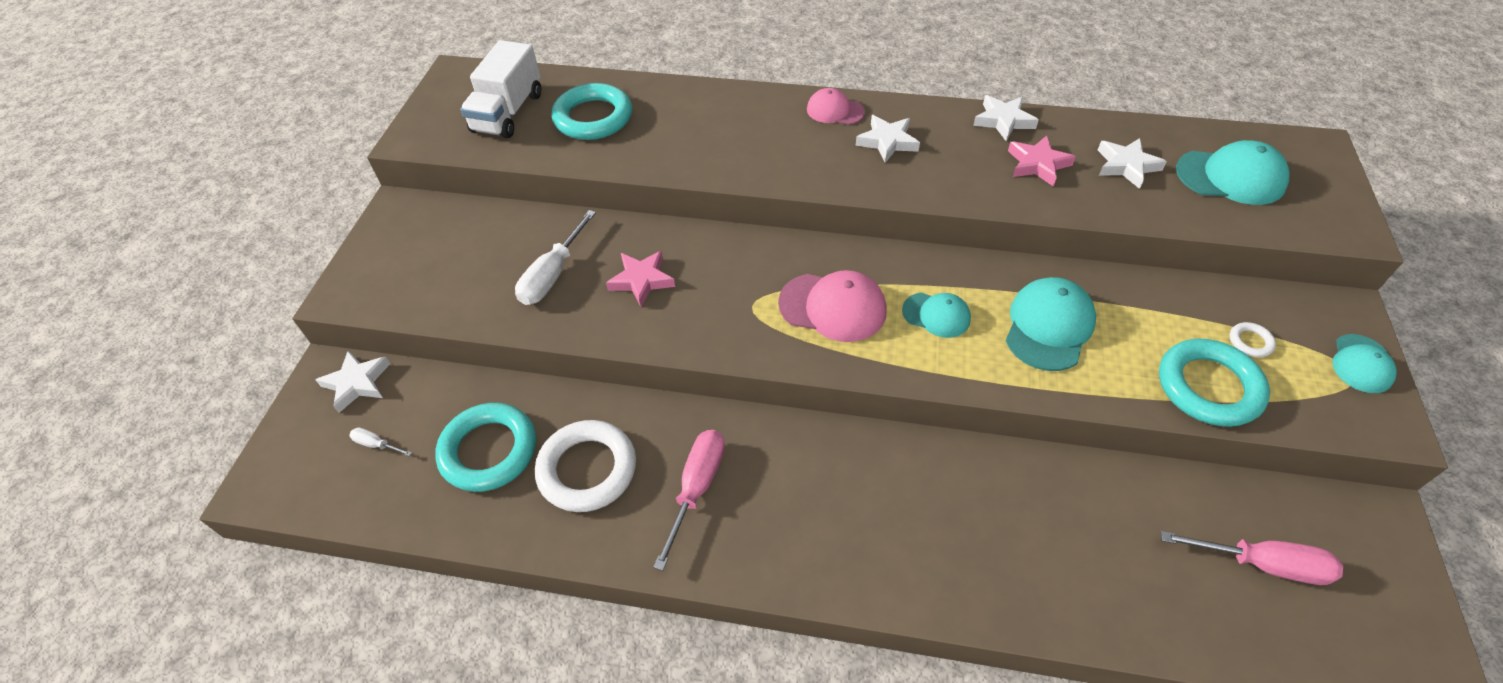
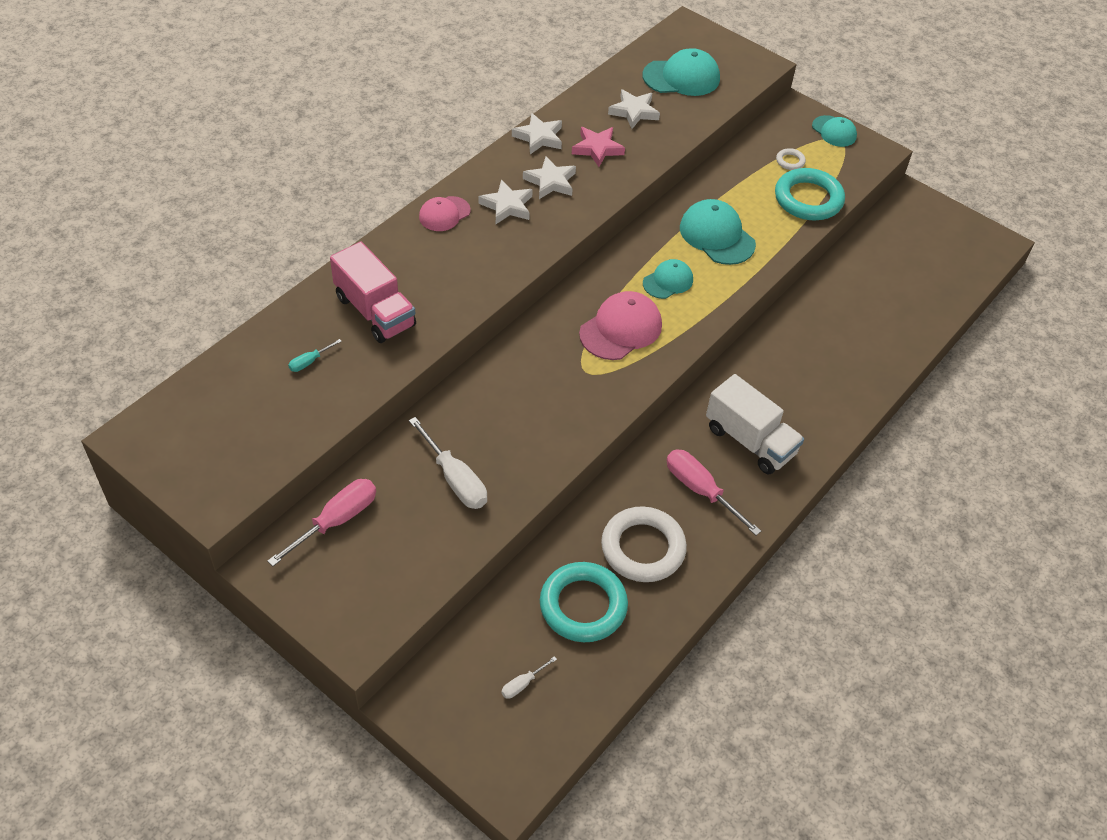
camera: 65 degrees left, 0 degrees up
white star [316,350,391,413] -> white star moved to [523,156,576,199]
white truck [460,40,541,138] -> white truck moved to [706,374,804,475]
turquoise ring [551,83,632,140] -> turquoise screwdriver [288,339,342,372]
pink star [606,251,675,307] -> none
pink screwdriver [1161,531,1343,585] -> pink screwdriver moved to [267,479,376,566]
turquoise cap [1176,140,1290,205] -> turquoise cap turned 45 degrees clockwise [643,48,720,96]
none -> pink truck [330,241,416,343]

